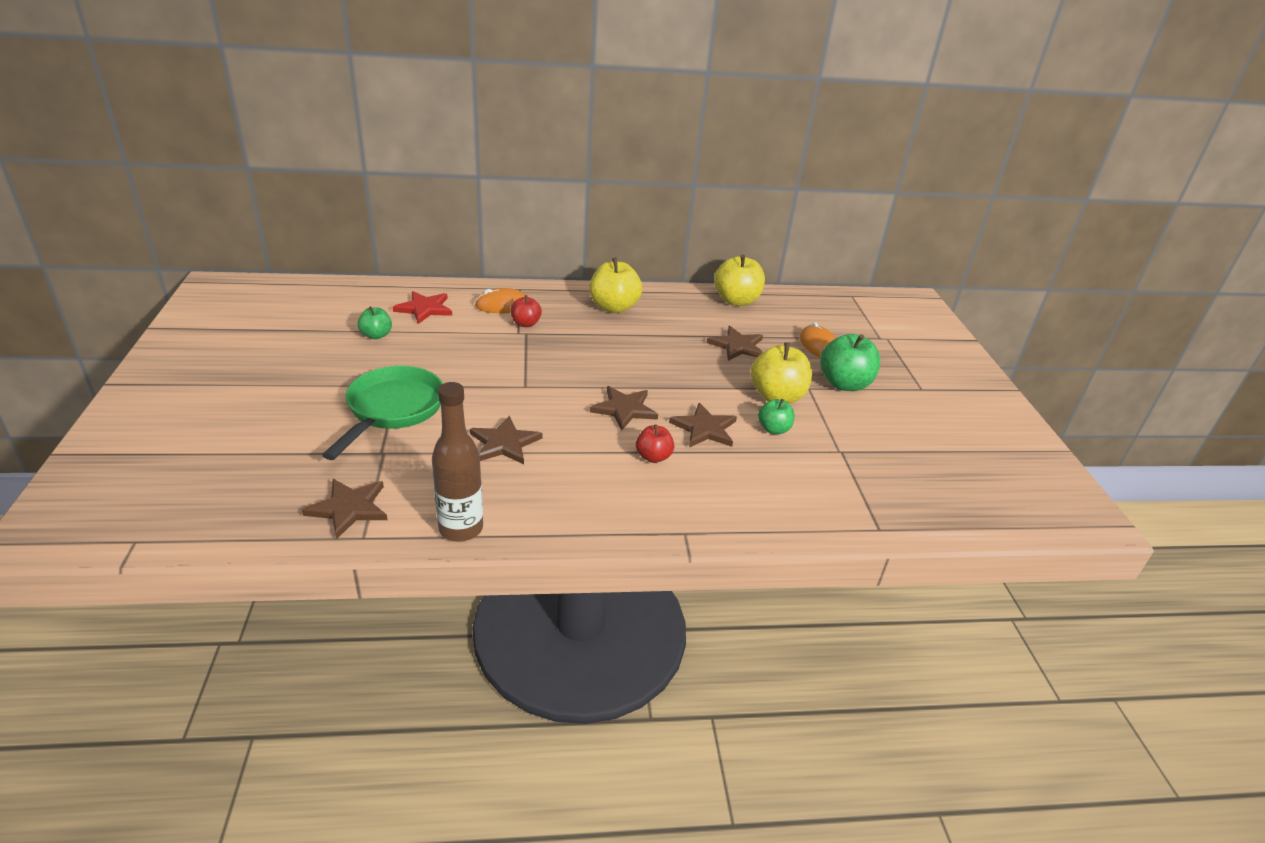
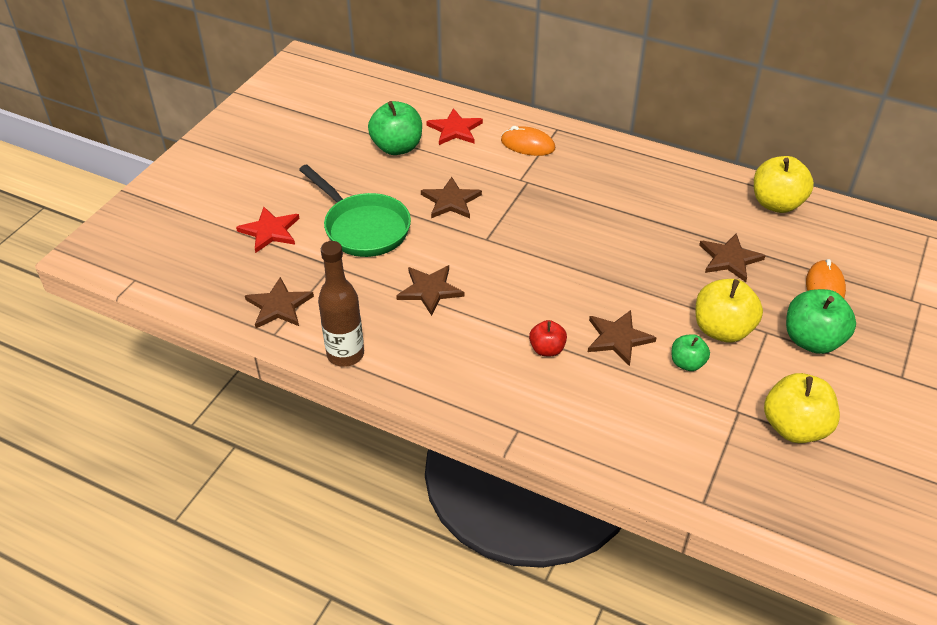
camera: 35 degrees right, 10 degrees up
green pan [322,366,443,460] -> green pan turned 90 degrees clockwise [299,165,411,257]
green apple [358,307,392,339] -> green apple [368,101,422,155], size x1.77
red apple [510,295,542,327] -> none
yellow apple [589,258,642,313] -> yellow apple moved to [764,373,840,443]
brown star [590,386,658,431] -> brown star moved to [421,177,482,218]
none -> red star [236,207,300,253]

